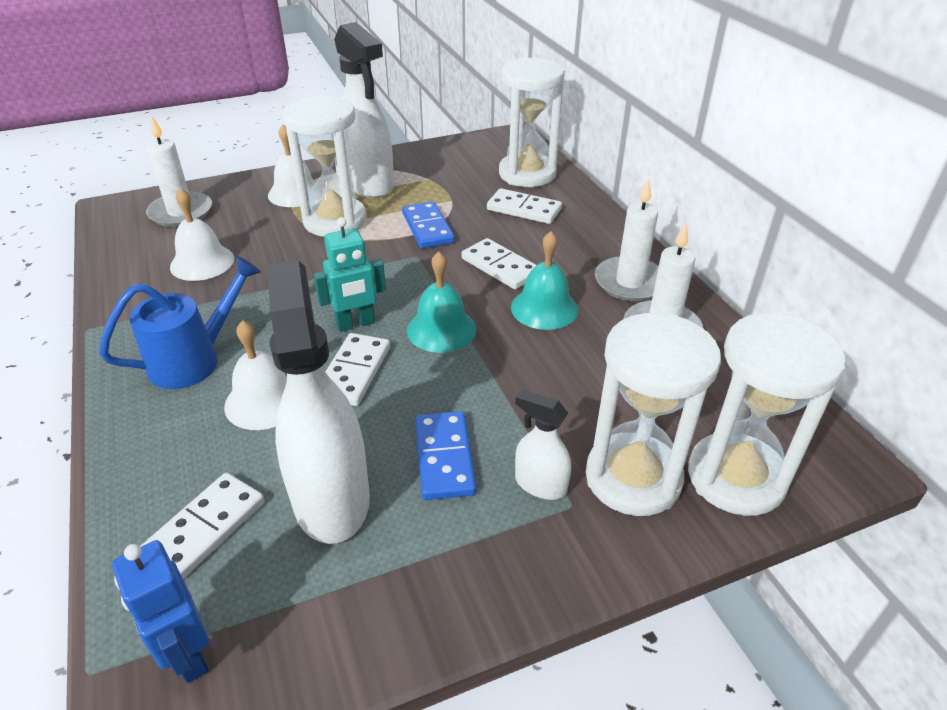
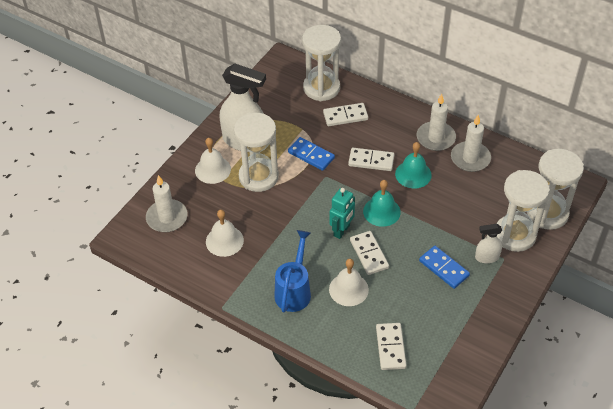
camera: 35 degrees left, 10 degrees up
blue robot [112,540,209,683] -> none
white spray bottle [268,260,370,544] -> none

